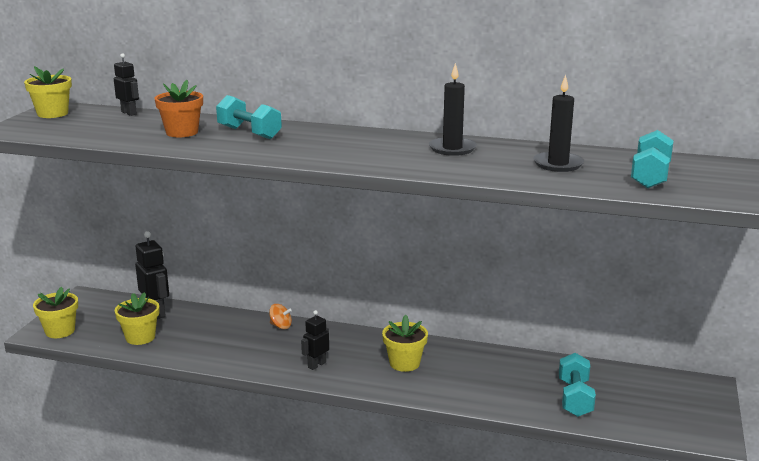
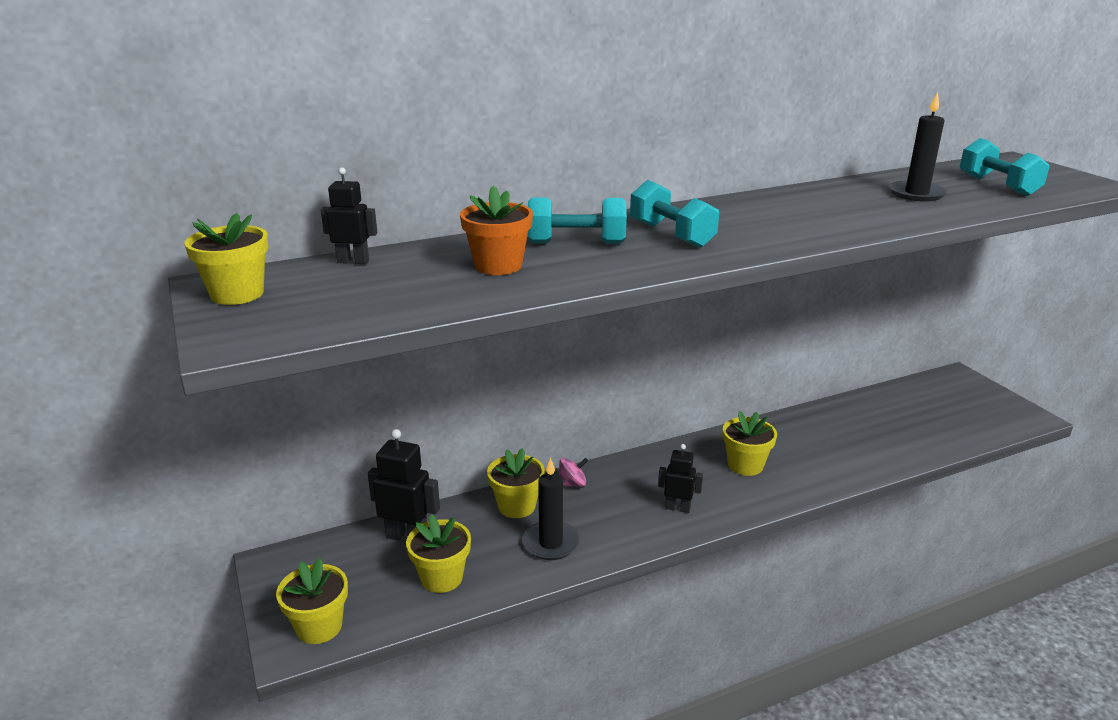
camera: 40 degrees left, 5 degrees up
orange spinning top [269,304,292,329] -> pink spinning top [559,458,588,487]
black robot [301,310,329,370] -> black robot turned 105 degrees clockwise [658,444,703,513]
black candle [429,63,477,156] -> black candle moved to [522,458,580,560]
turquoise dumbbell [559,353,596,417] -> turquoise dumbbell moved to [630,180,719,248]
none -> yellow flower pot [487,448,545,518]

